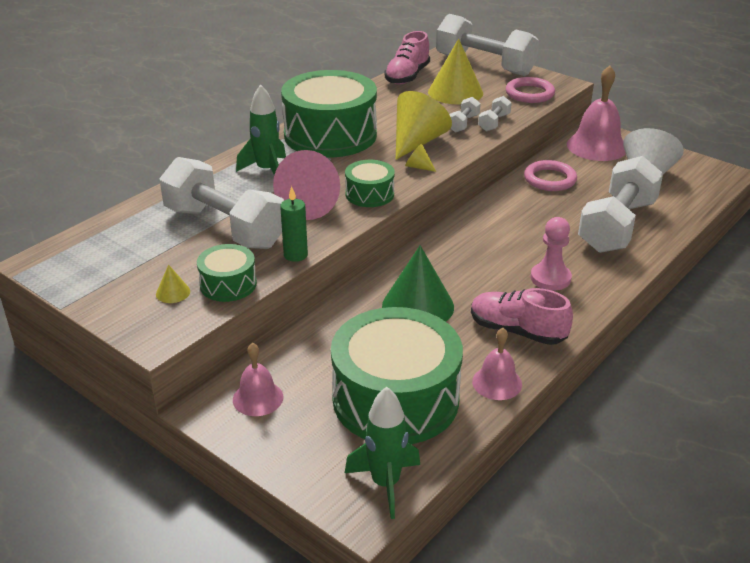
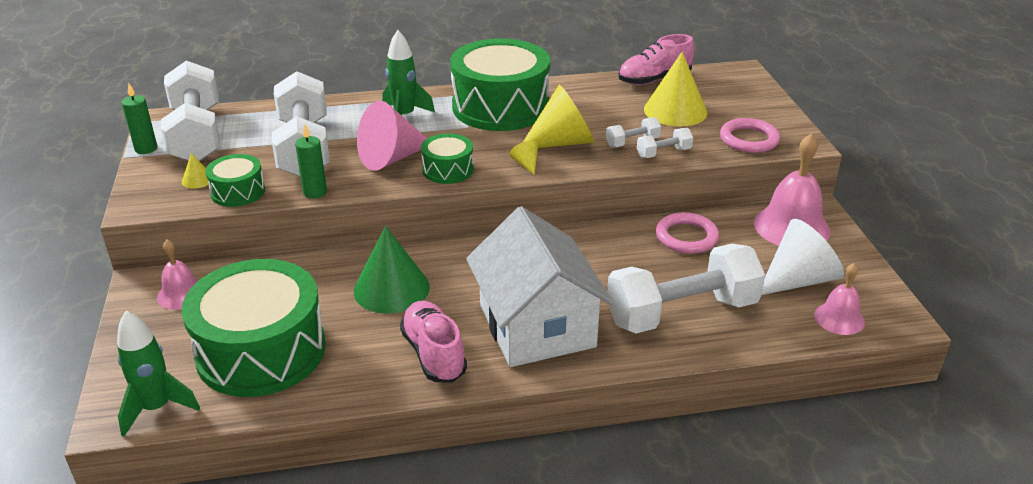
camera: 40 degrees right, 0 degrees up
white dumbbell [436,14,539,76] -> white dumbbell moved to [161,60,220,161]
pink bell [472,328,522,400] -> pink bell moved to [814,263,865,335]
pink pawn [531,217,572,290] -> white house [466,206,614,367]
none -> green candle [122,83,157,154]

